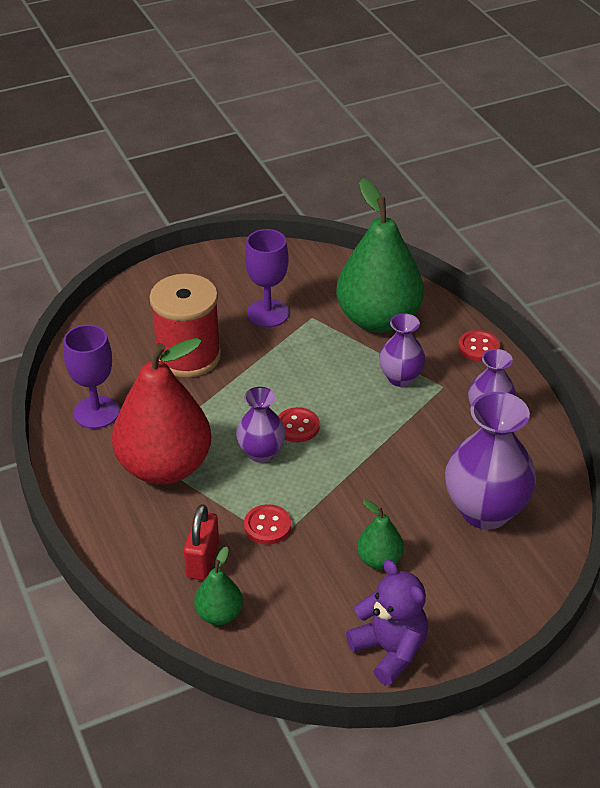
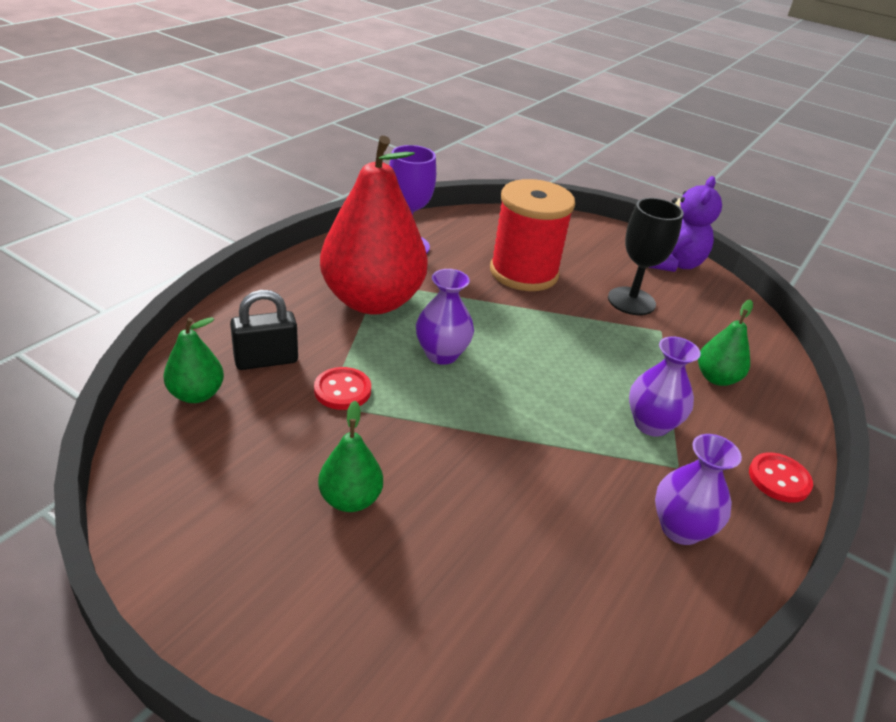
camera: 55 degrees right, 5 degrees down
red padlock [184,504,219,580] -> black padlock [230,290,298,370]
purple goblet [245,229,289,328] -> black goblet [608,198,684,315]
red button [278,407,320,442] -> none
green pear [336,178,424,333] -> green pear [698,300,753,386], size x0.45
purple teddy bear [346,560,428,685] -> purple teddy bear moved to [648,176,722,272]
purple vase [445,392,536,530] -> none

